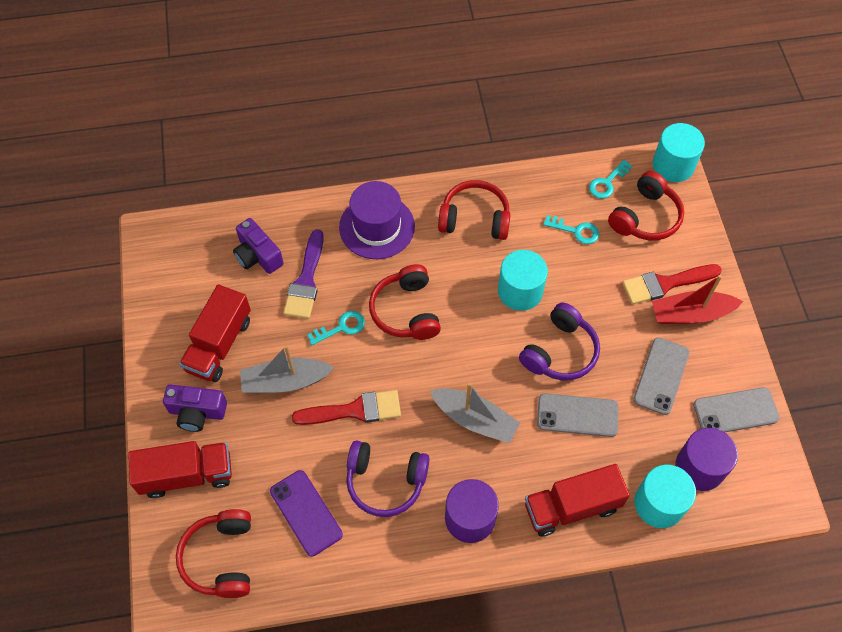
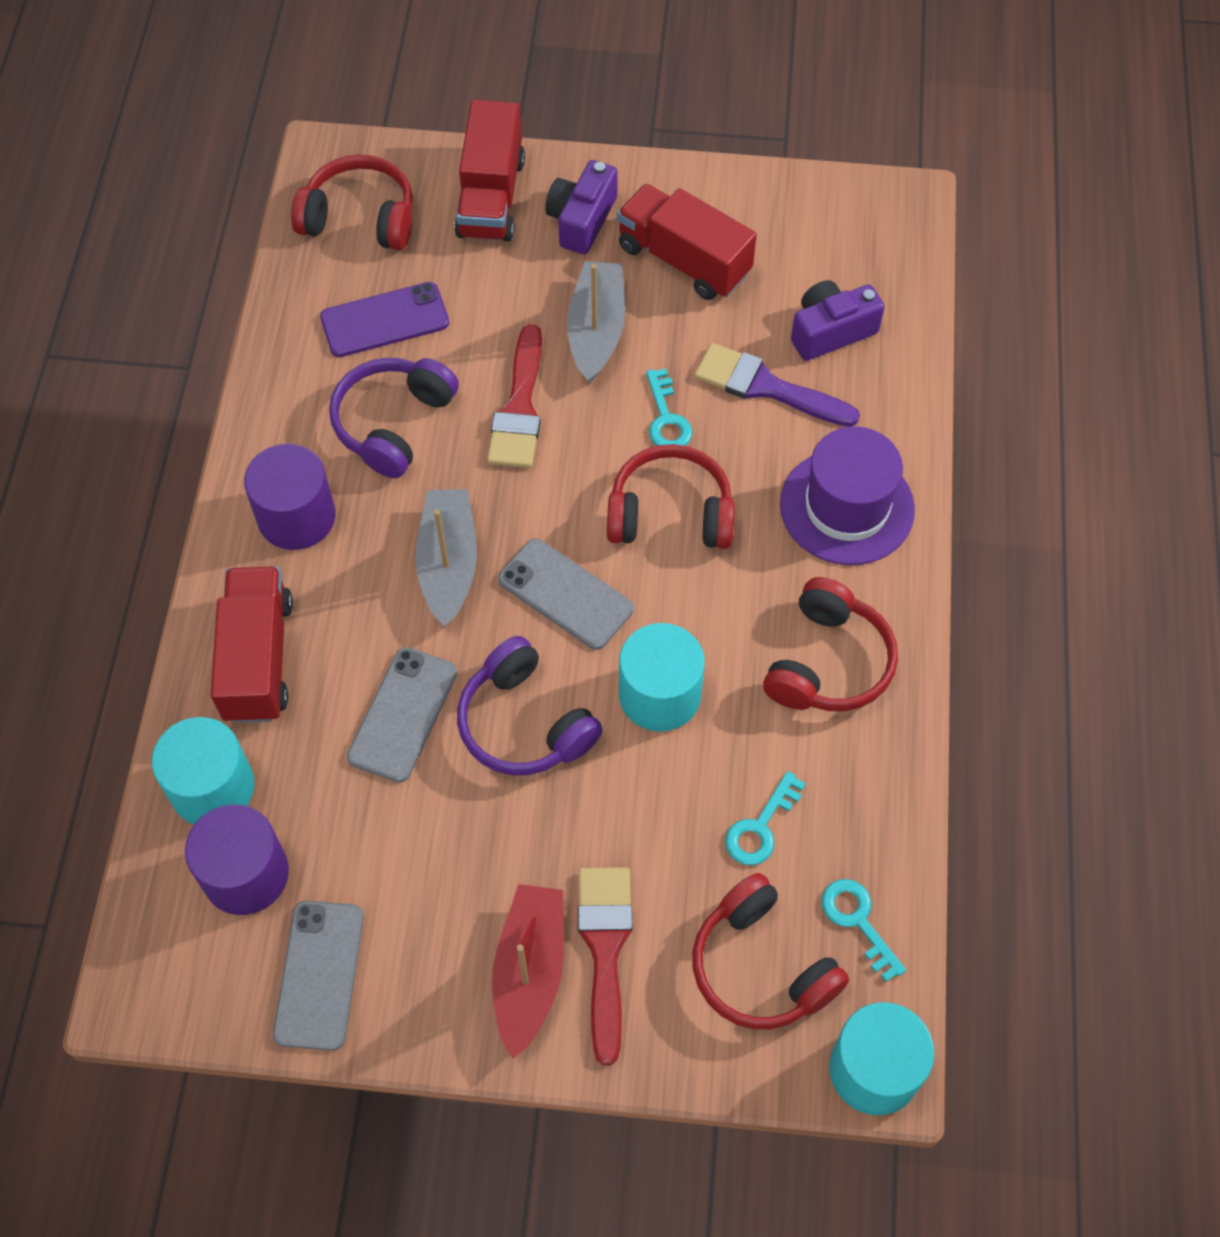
camera: 105 degrees right, 0 degrees up
grey boat [430,382,520,444] -> grey boat turned 135 degrees clockwise [415,489,477,627]
grey phone [633,337,690,415] -> grey phone moved to [498,539,634,650]

